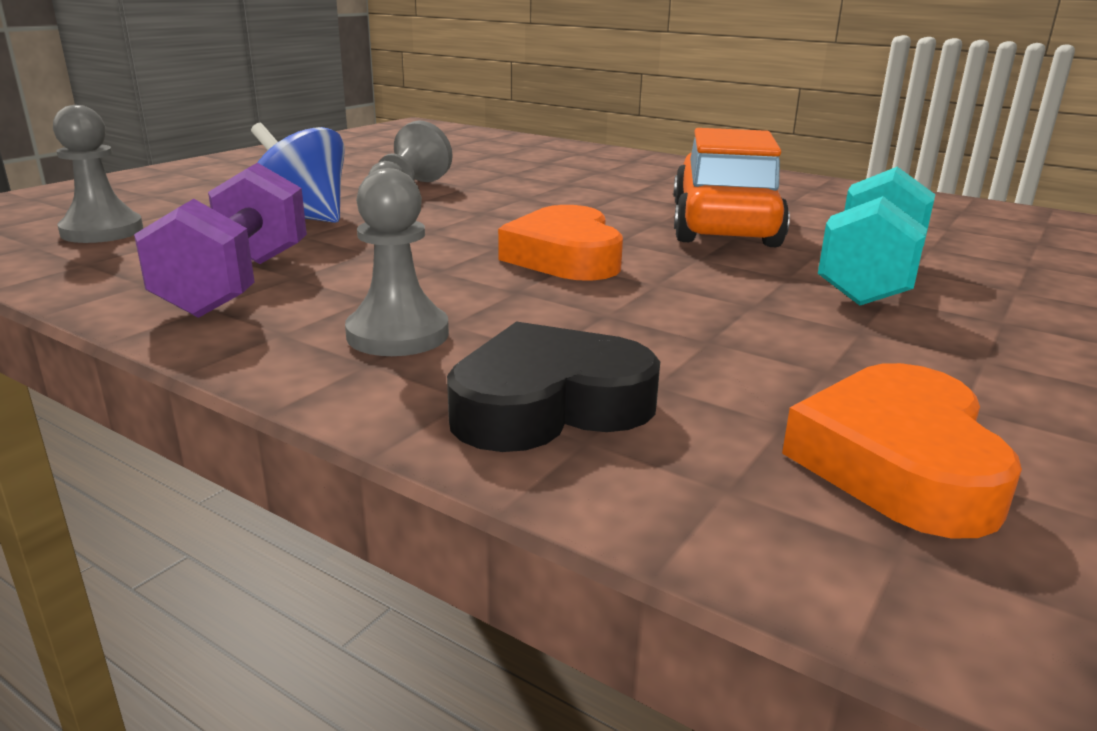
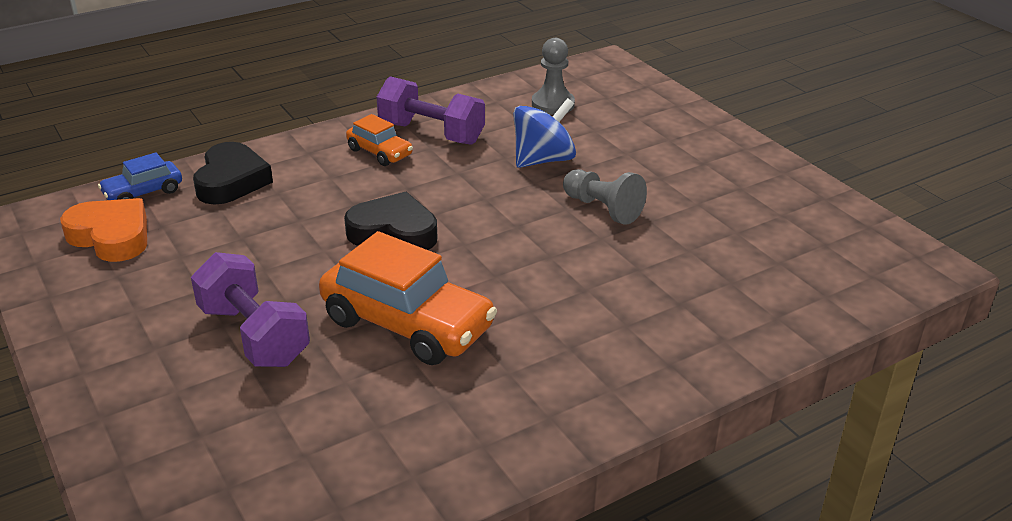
camera: 115 degrees right, 10 degrees up
grey pawn [345,168,449,356] -> none
orange heart [498,205,623,281] -> black heart [344,192,438,250]
turquoise dumbbell [818,167,936,306] -> purple dumbbell [191,252,310,367]
none -> blue car [98,152,182,200]
none -> orange car [346,114,413,166]

